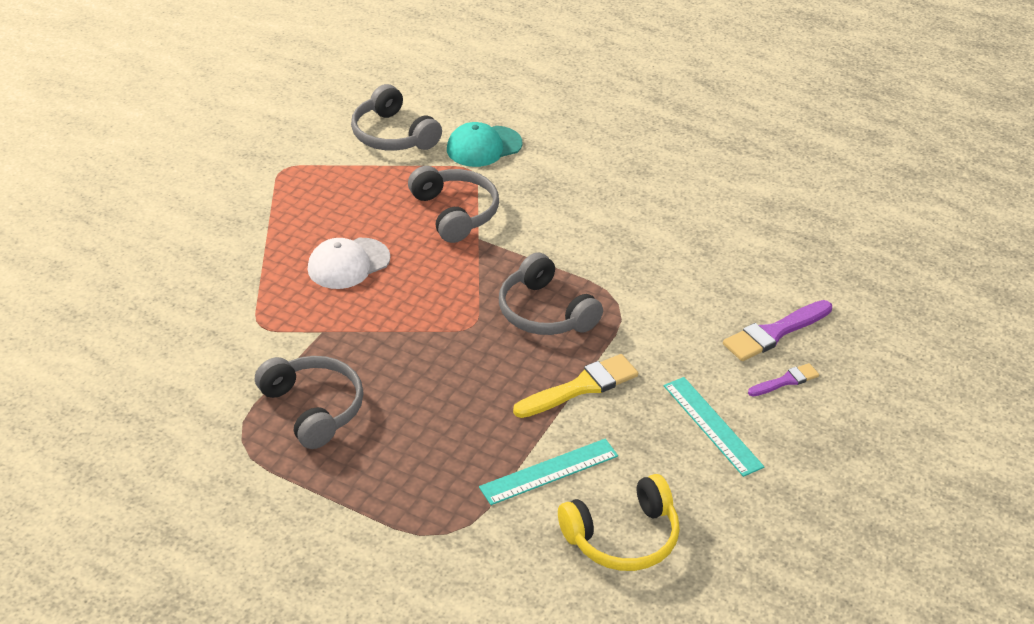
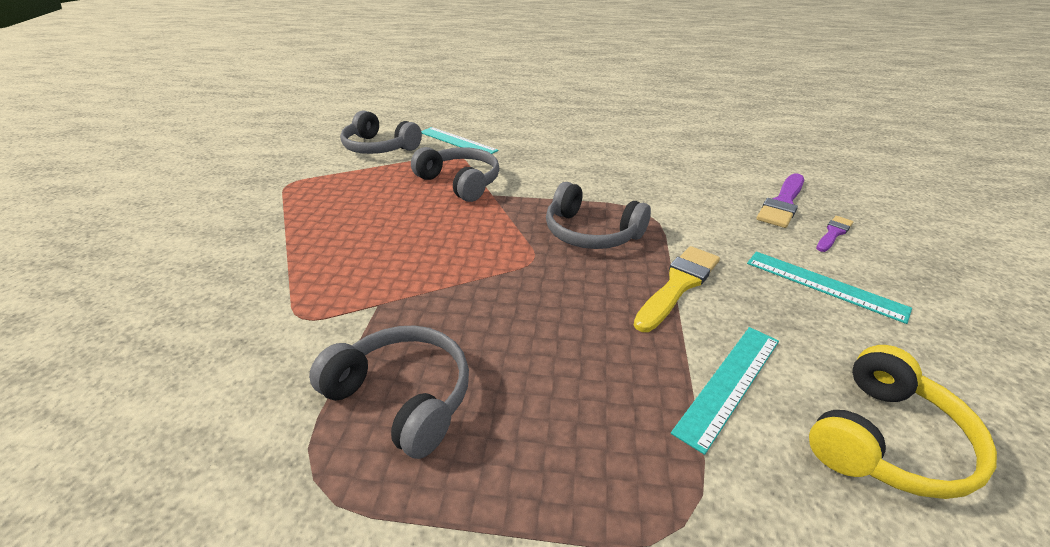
camera: 20 degrees left, 5 degrees down
white cap [308,238,390,289] -> none
turquoise cap [447,122,523,167] -> turquoise ruler [421,127,498,154]

